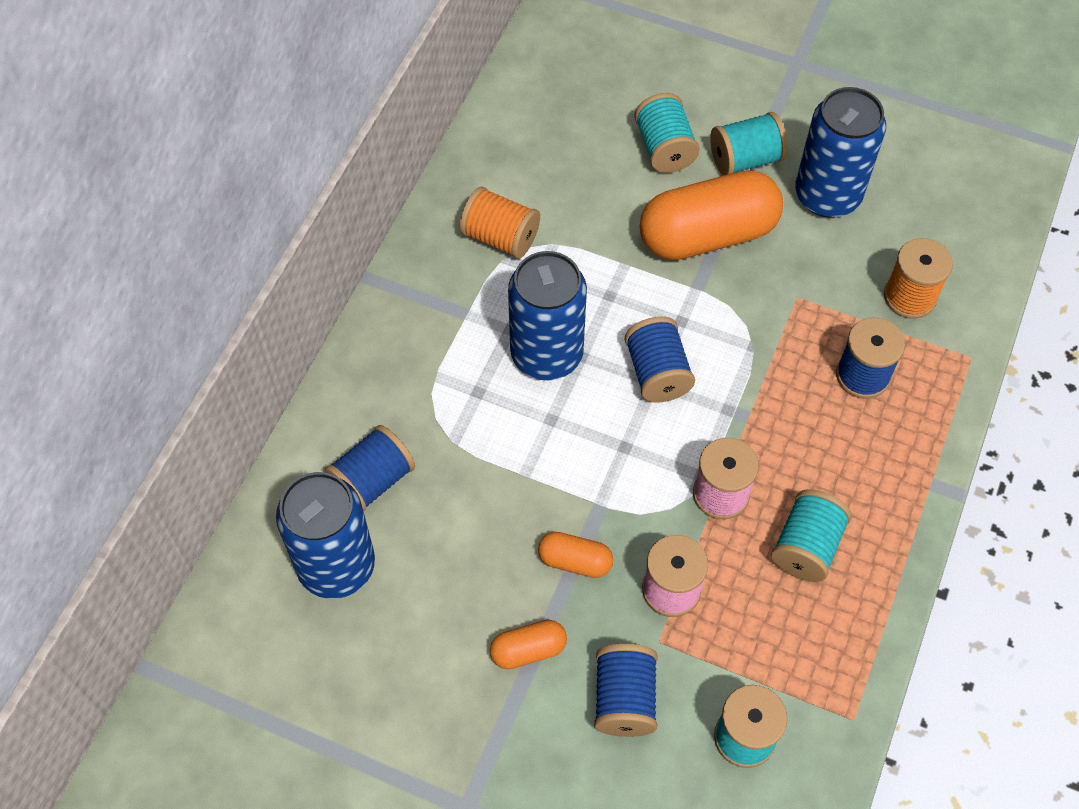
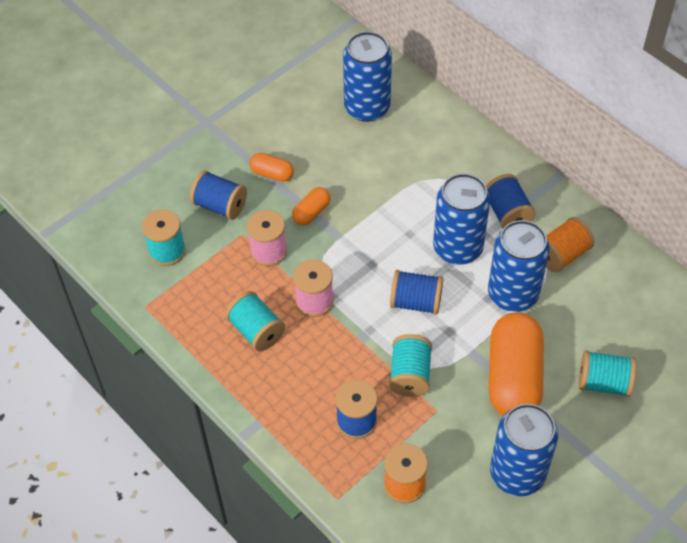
camera: 115 degrees right, 5 degrees down
blue spool [325,425,415,512] -> blue spool moved to [486,174,536,229]
orange capsule [490,620,567,669] -> orange capsule turned 75 degrees counterclockwise [249,153,294,182]
turquoise spool [710,112,788,176] -> turquoise spool moved to [389,334,432,397]
none -> blue can [488,220,550,312]

